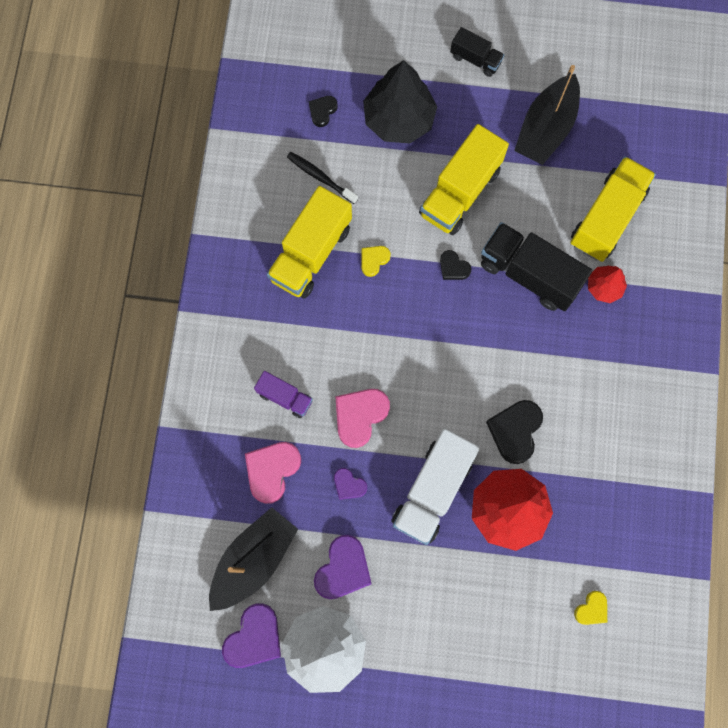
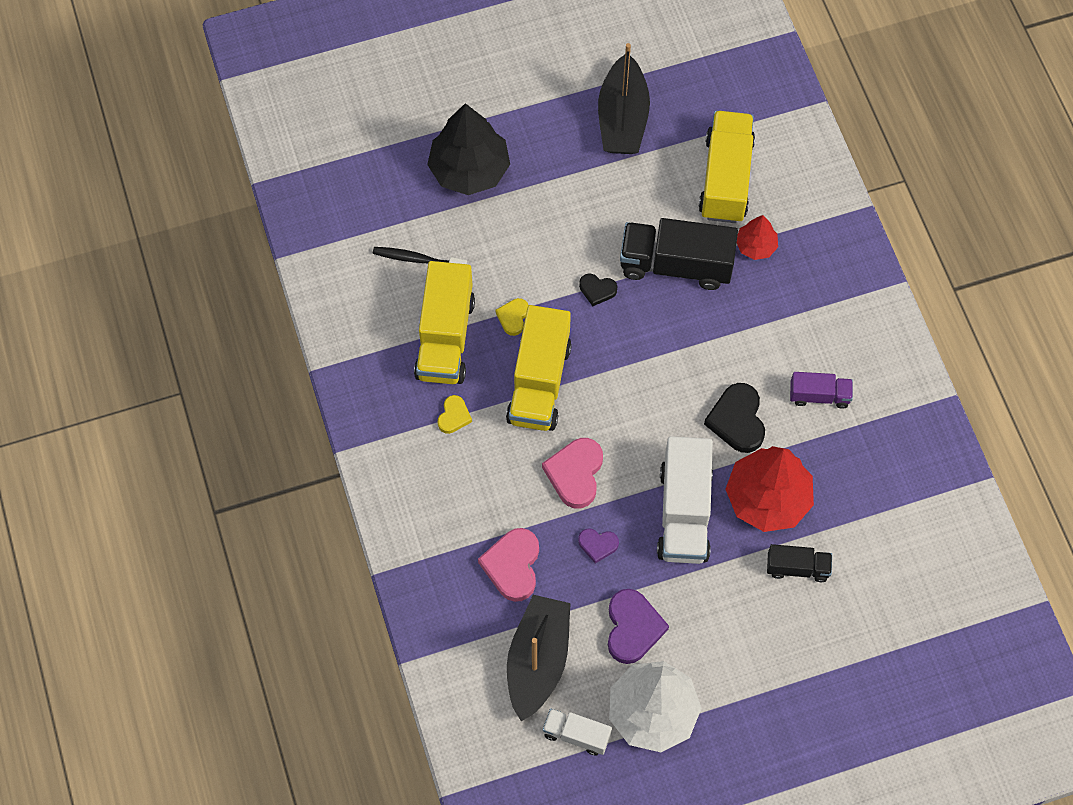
camera: 25 degrees left, 10 degrees down
purple heart [222,603,281,668] -> white truck [543,709,612,755]
purple truck [254,371,313,418] -> purple truck moved to [790,372,853,409]
black heart [309,96,338,127] -> none
yellow truck [419,124,509,235] -> yellow truck moved to [506,305,572,431]
black truck [450,27,504,77] -> black truck moved to [767,544,832,582]
yellow heart [574,591,607,625] -> yellow heart moved to [438,395,472,434]

